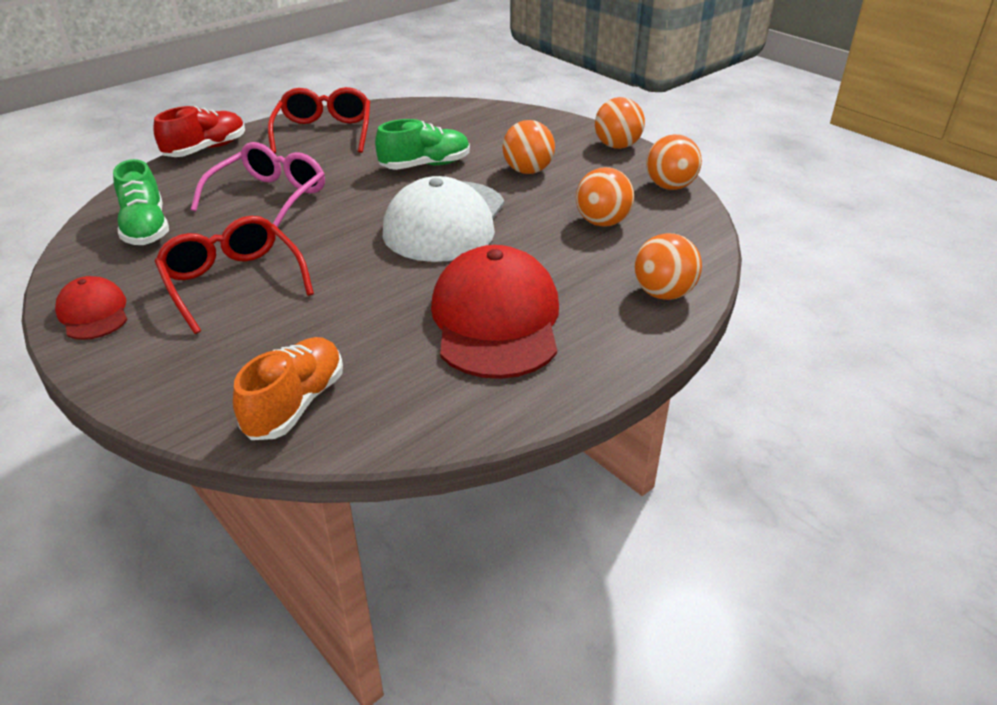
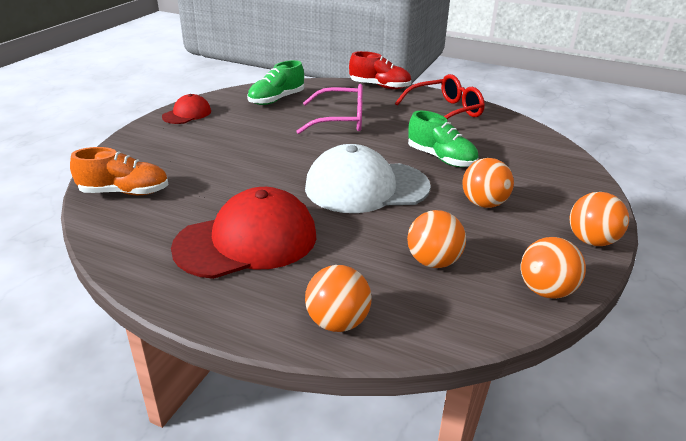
camera: 65 degrees right, 5 degrees down
red glasses [155,216,314,334] -> none

